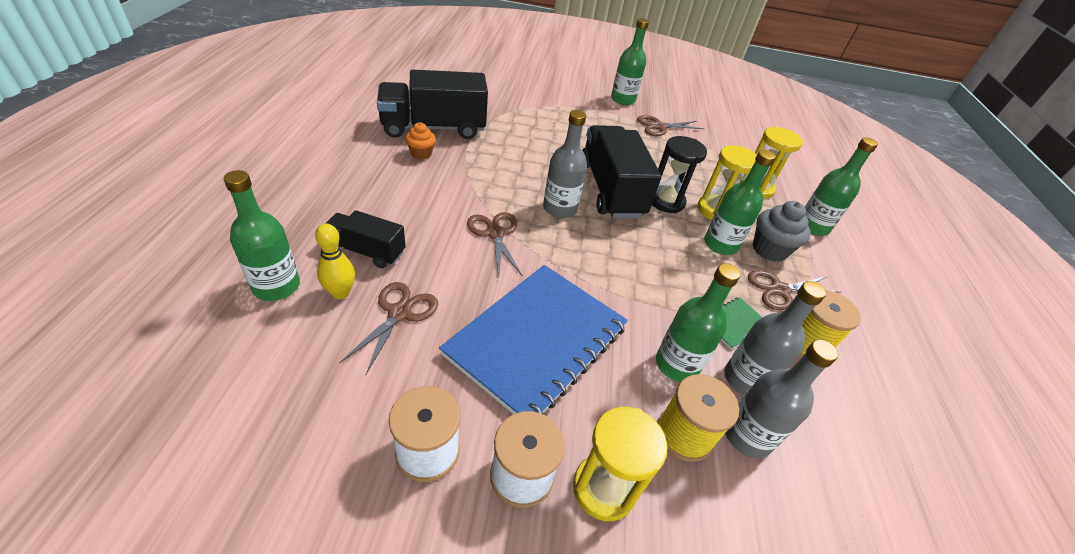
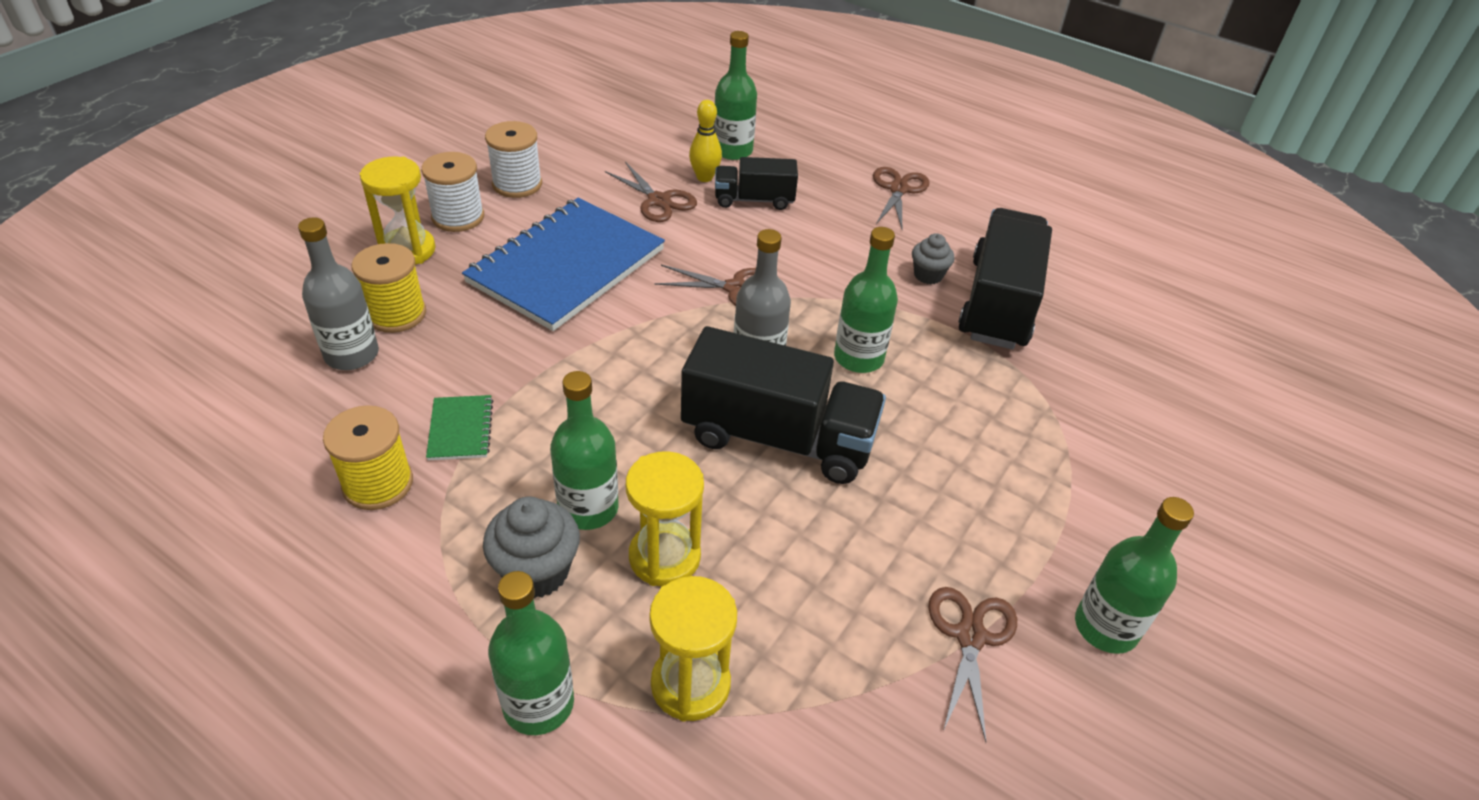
camera: 120 degrees right, 0 degrees up
black truck [325,210,406,268] -> black truck turned 135 degrees counterclockwise [715,157,798,210]
orange cupcake [405,122,436,160] -> grey cupcake [912,233,955,284]
blue notebook [439,265,628,414] -> blue notebook turned 60 degrees clockwise [462,198,665,331]
black hourglass [652,136,707,213] -> none
green bottle [656,263,741,382] -> green bottle moved to [834,227,898,373]
grey bottle [725,281,826,395] -> none
brown scissors [748,270,842,310] -> brown scissors moved to [873,167,930,229]

